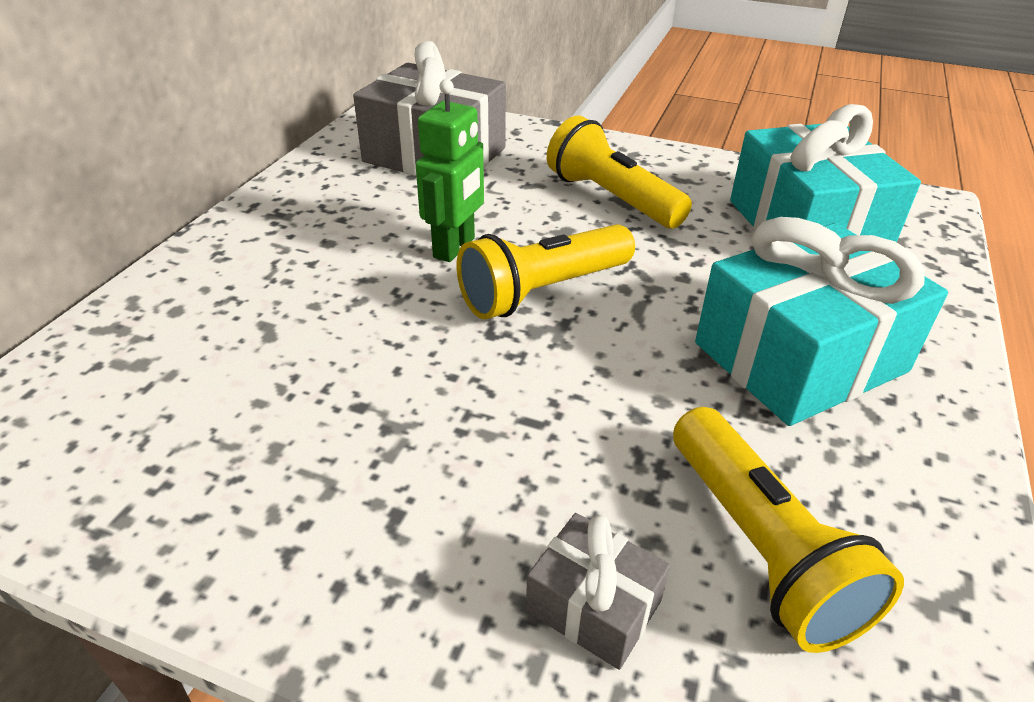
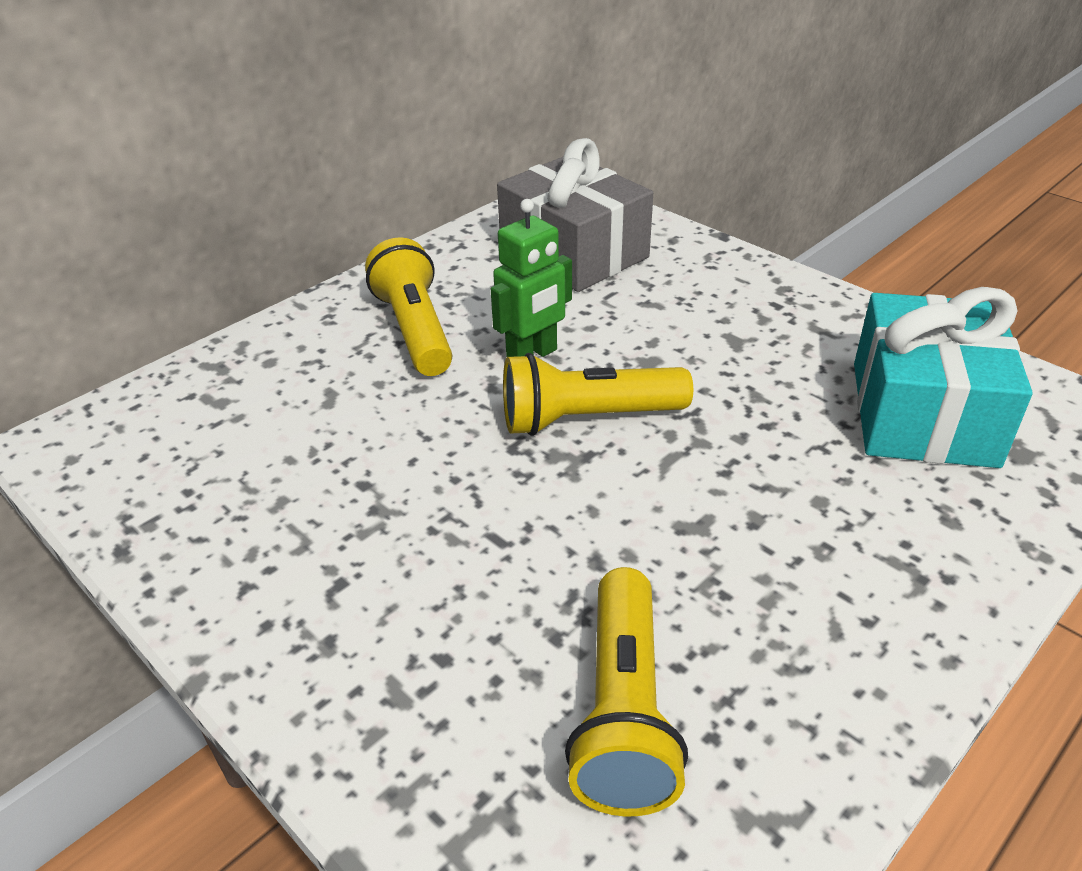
camera: 25 degrees right, 0 degrees up
grey gift [526,513,670,670] -> none
yellow flashlight [547,115,692,229] -> yellow flashlight moved to [365,237,452,376]
turquoise gift [695,217,948,426] -> none

